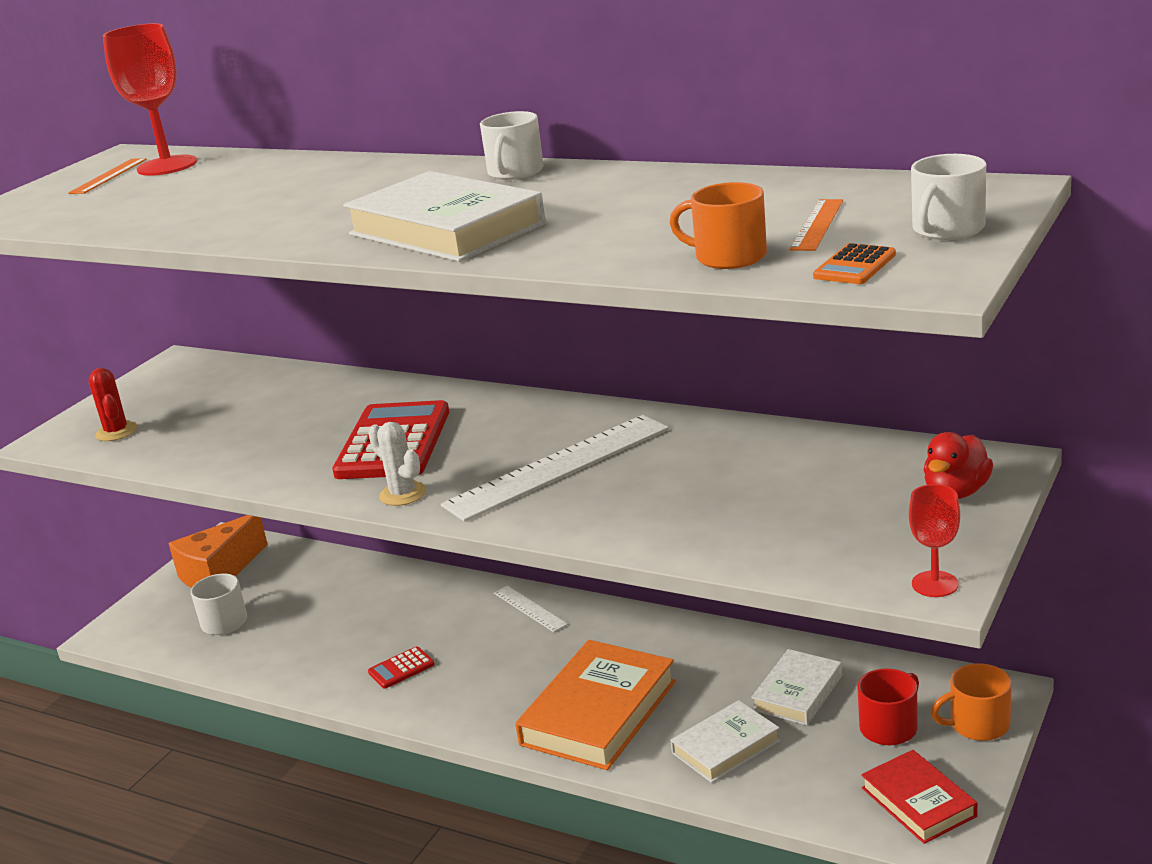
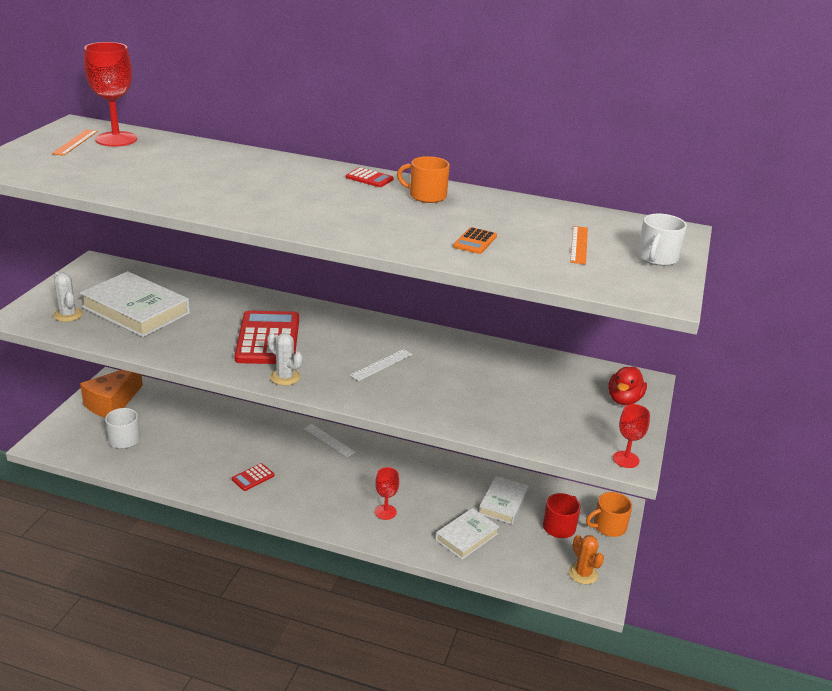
camera: 15 degrees left, 5 degrees up
red cactus [88,368,137,441] -> white cactus [53,272,83,322]
white book [343,171,546,262] -> white book moved to [80,271,190,337]
white ruler [441,415,669,522] -> white ruler [350,349,412,381], size x0.48
white mug [480,111,544,180] -> red calculator [346,167,394,187]
orange book [515,640,676,770] -> red goblet [375,467,399,520]
orange mug [669,182,767,269] -> orange mug moved to [397,156,450,203]
orange calculator [813,243,896,284] -> orange calculator moved to [453,227,497,254]
red book [861,750,977,844] -> orange cactus [569,535,604,584]

